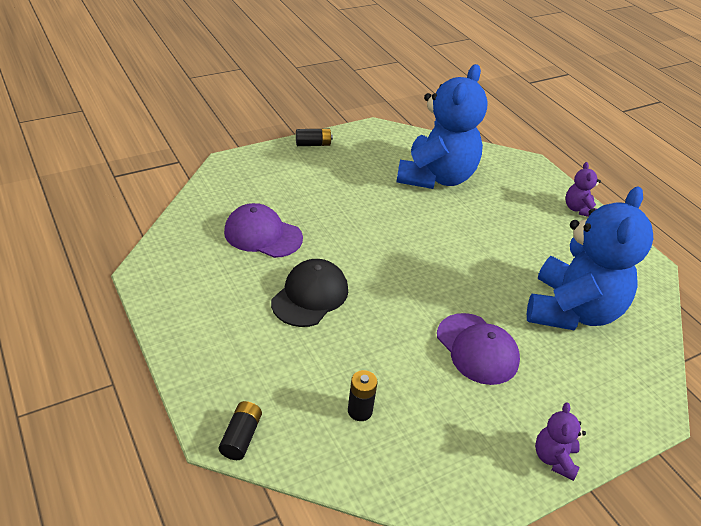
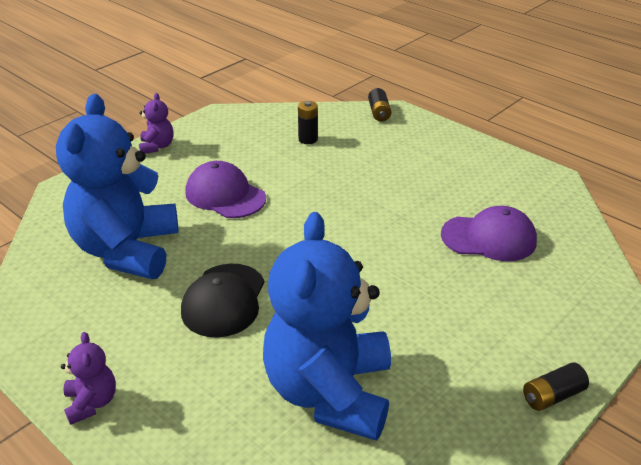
camera: 165 degrees right, 5 degrees down
black cap [271,259,348,327] -> black cap moved to [181,264,264,338]

